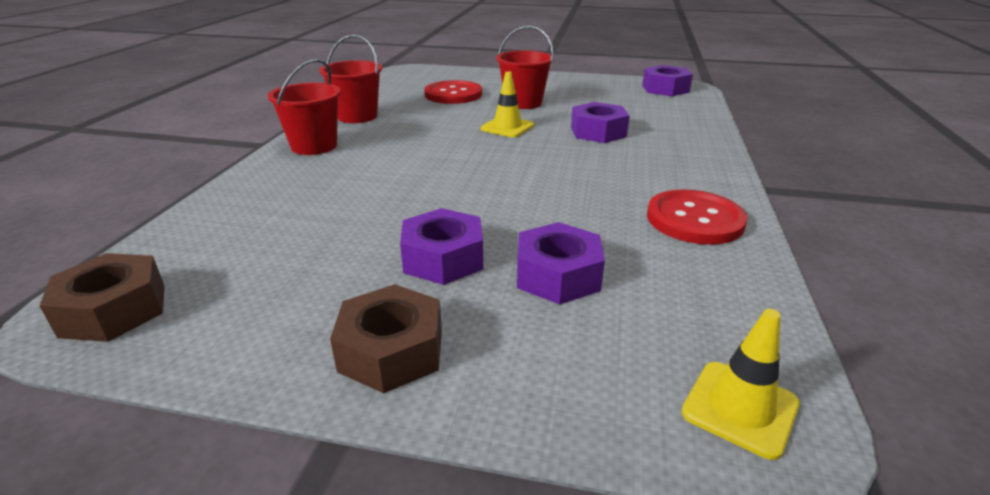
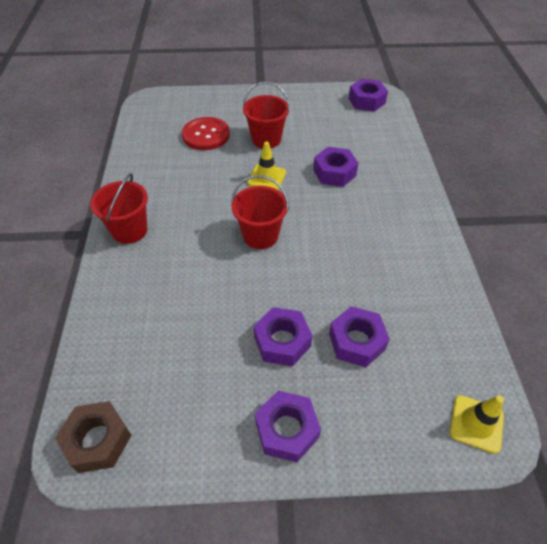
camera: 15 degrees left, 20 degrees up
red bucket [319,34,382,123] -> red bucket moved to [231,175,289,249]
brown nut [330,284,442,393] -> purple nut [255,391,321,462]
red button [647,189,748,245] -> none

